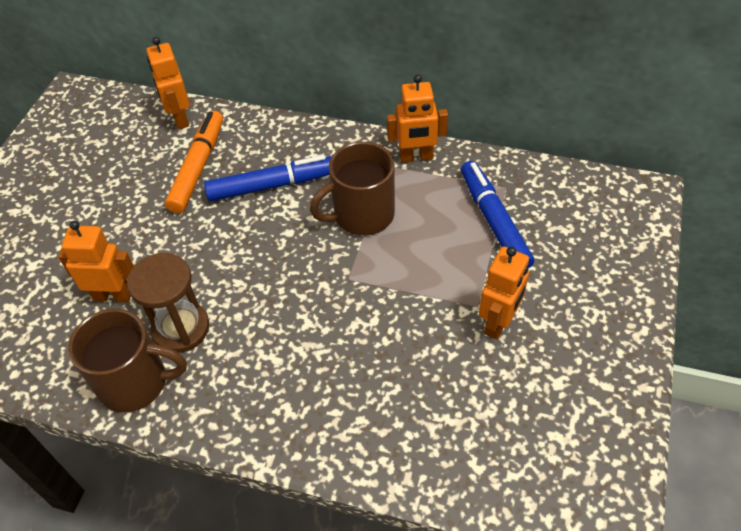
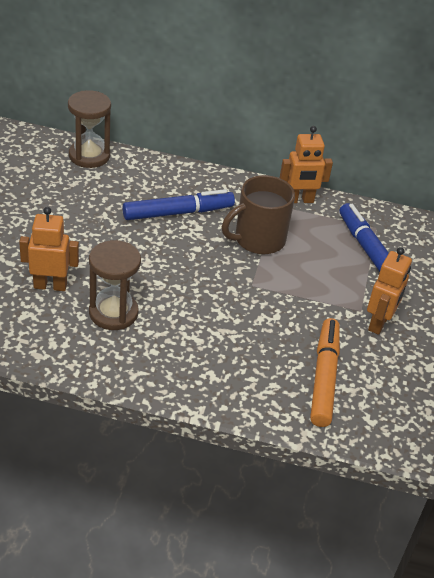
camera: 10 degrees left, 10 degrees down
brown mug [68,309,187,413] -> none
orange robot [146,37,190,129] -> brown hourglass [68,90,111,168]
orange marker [165,111,223,213] -> orange marker moved to [310,318,340,427]

